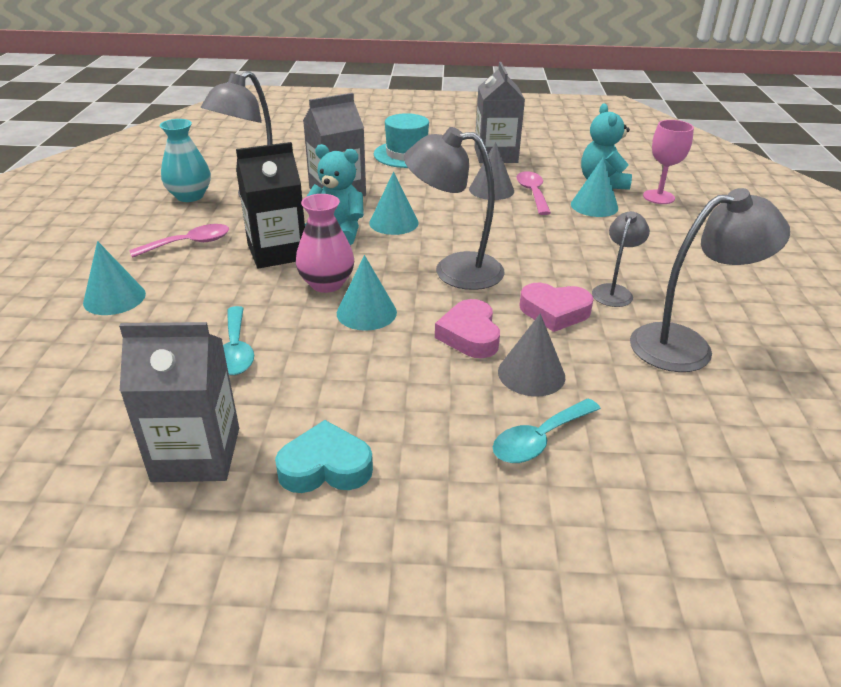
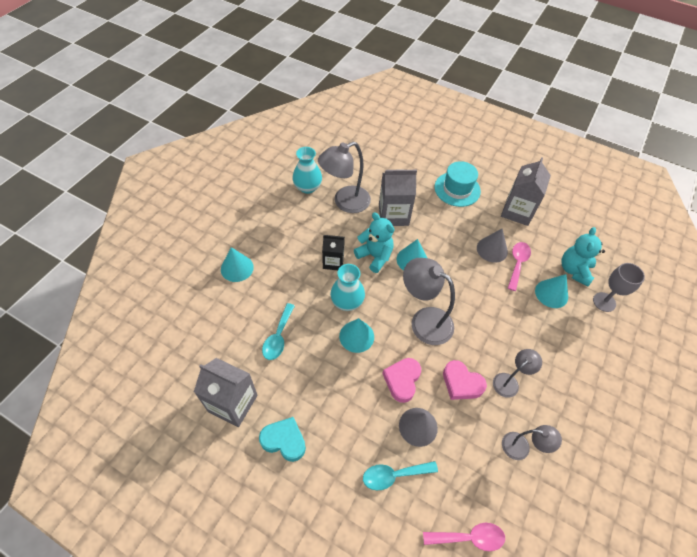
camera: 25 degrees right, 20 degrees up
pink spoon [129,224,229,258] -> pink spoon moved to [423,523,505,551]
black carton [236,142,305,269] -> black carton [322,235,345,270], size x0.63
pink vase [296,194,354,293] -> turquoise vase [330,264,365,311]
grey lamp [630,188,790,372] -> grey lamp [502,425,562,460], size x0.57
pink goblet [643,120,694,204] -> grey goblet [593,263,645,312]

